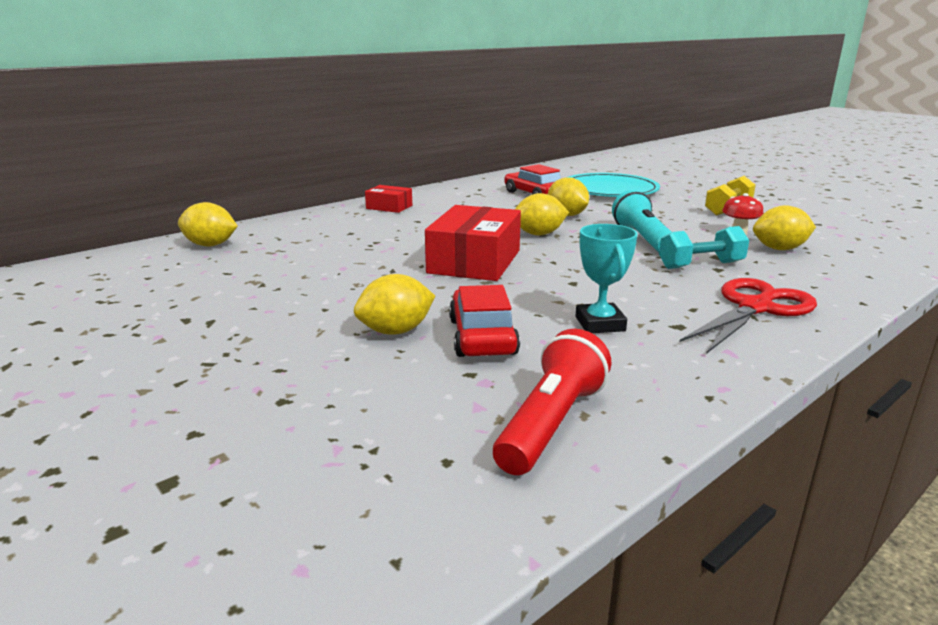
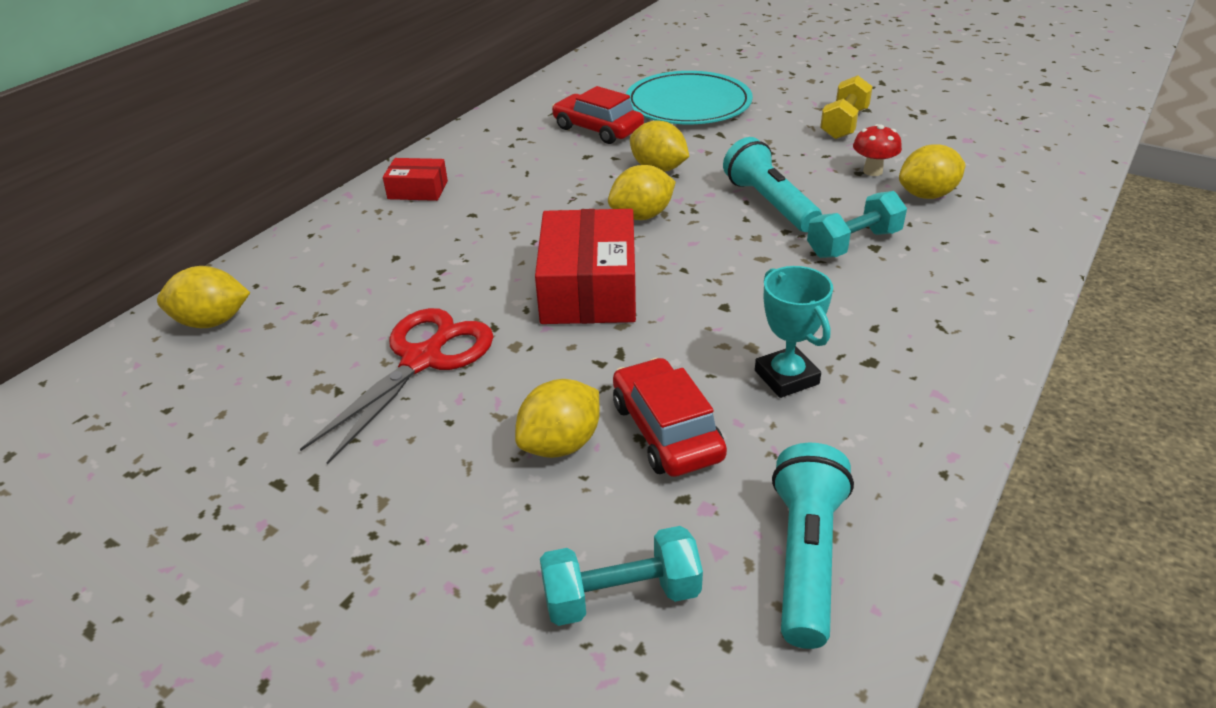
camera: 15 degrees left, 15 degrees up
red flashlight [493,329,611,475] -> turquoise flashlight [772,443,854,649]
red scissors [679,278,817,354] -> red scissors moved to [300,308,494,464]
none -> turquoise dumbbell [540,526,703,626]

